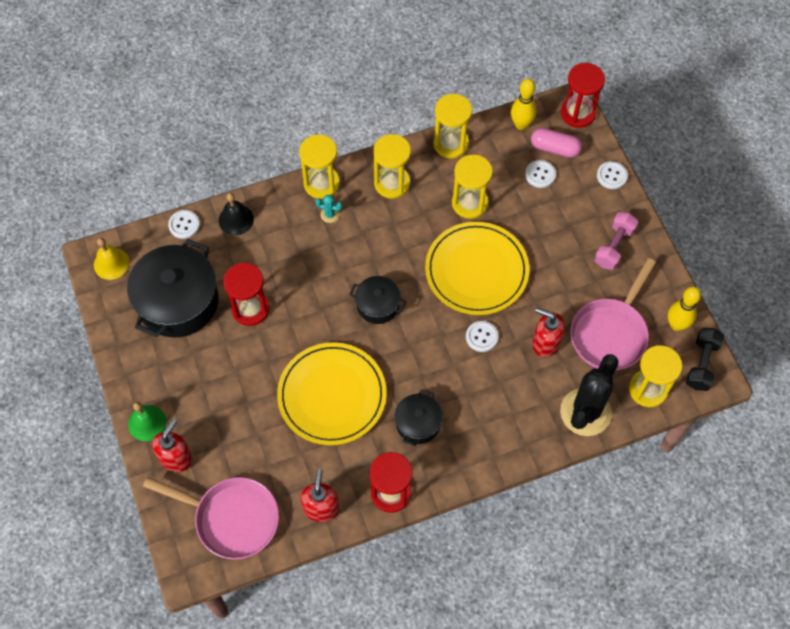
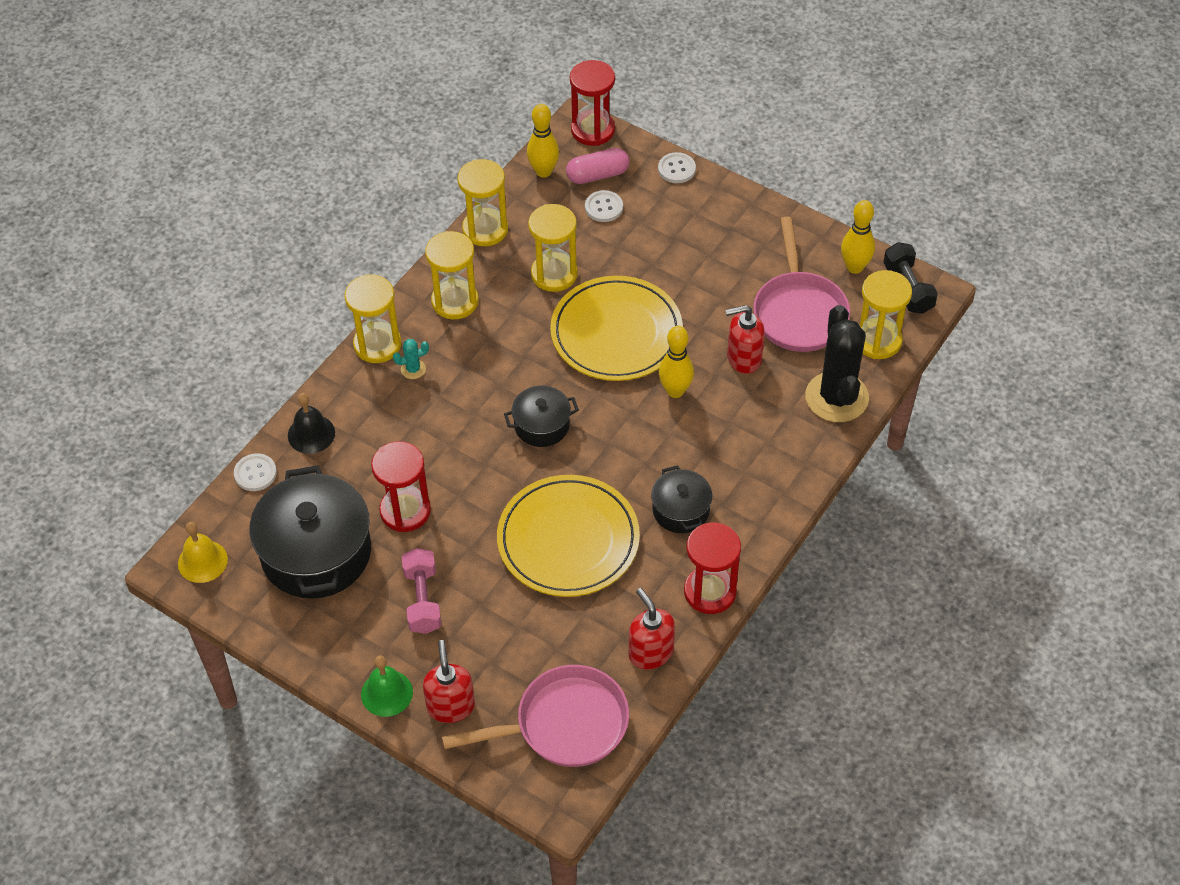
camera: 35 degrees left, 10 degrees down
white button [466,321,498,352] -> yellow bowling pin [659,326,694,398]
pink dumbbell [594,212,638,270] -> pink dumbbell moved to [402,548,441,634]

